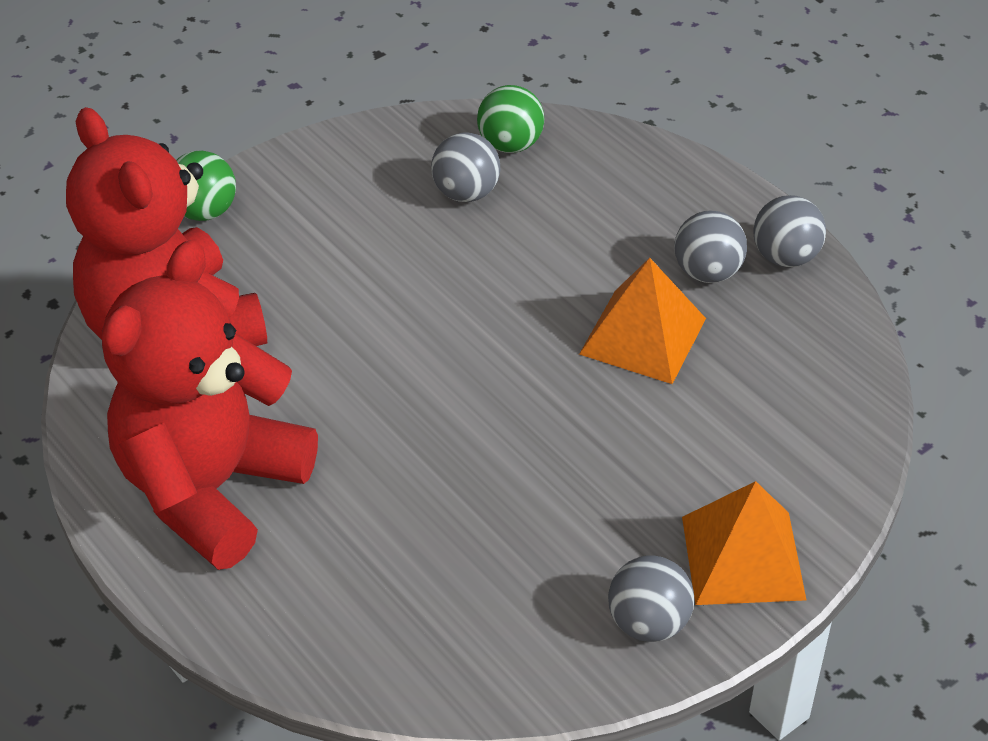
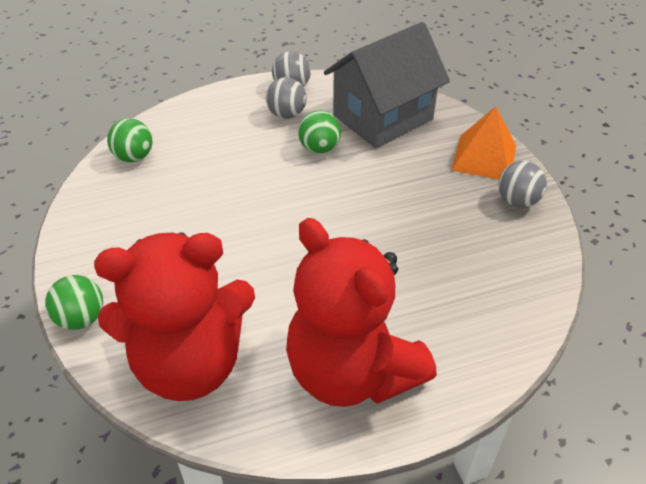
camera: 70 degrees left, 0 degrees up
grey ball [431,133,500,202] -> none
orange pyramid [579,258,706,384] -> green ball [298,110,341,154]
none -> grey house [324,22,450,148]

